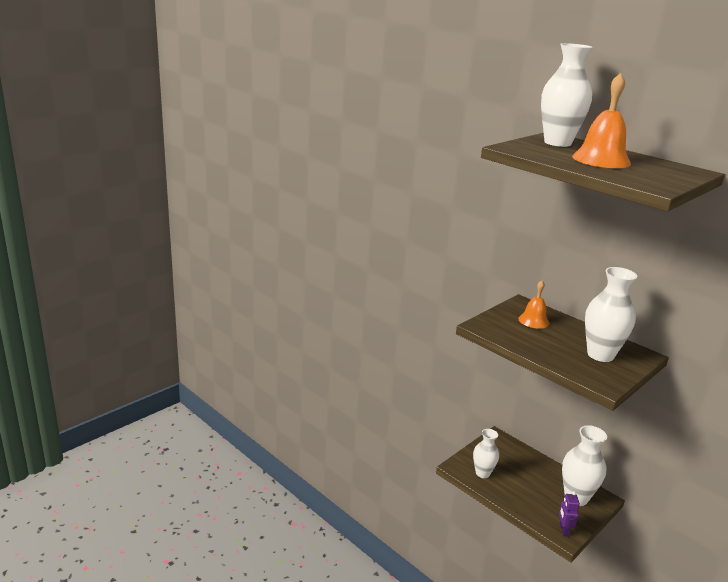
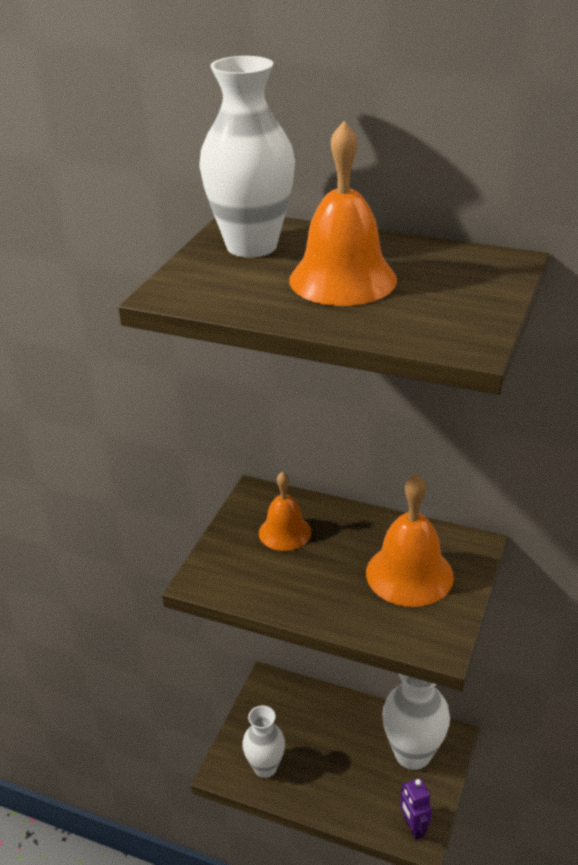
camera: 20 degrees left, 10 degrees up
white vase [585,267,638,362] -> orange bell [366,474,454,607]

